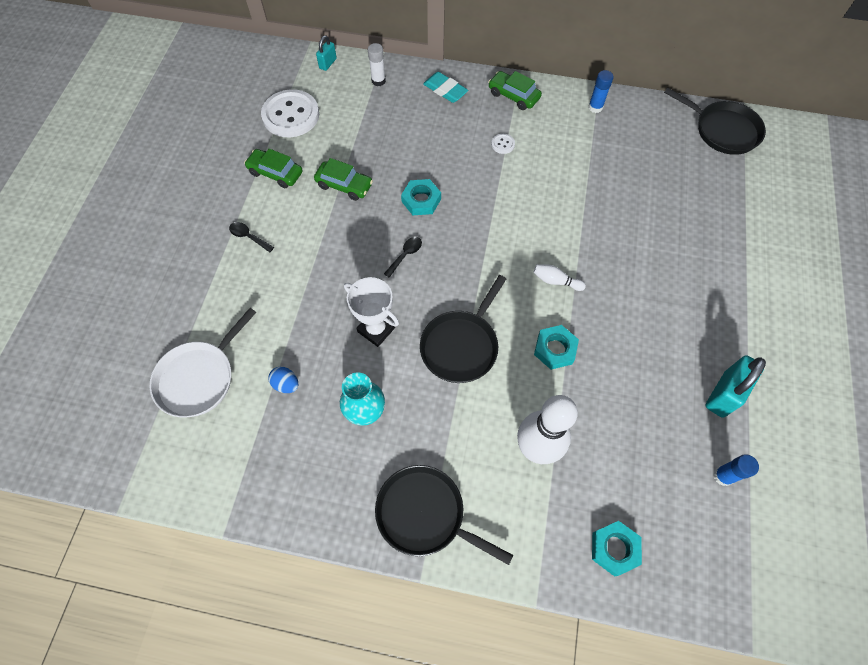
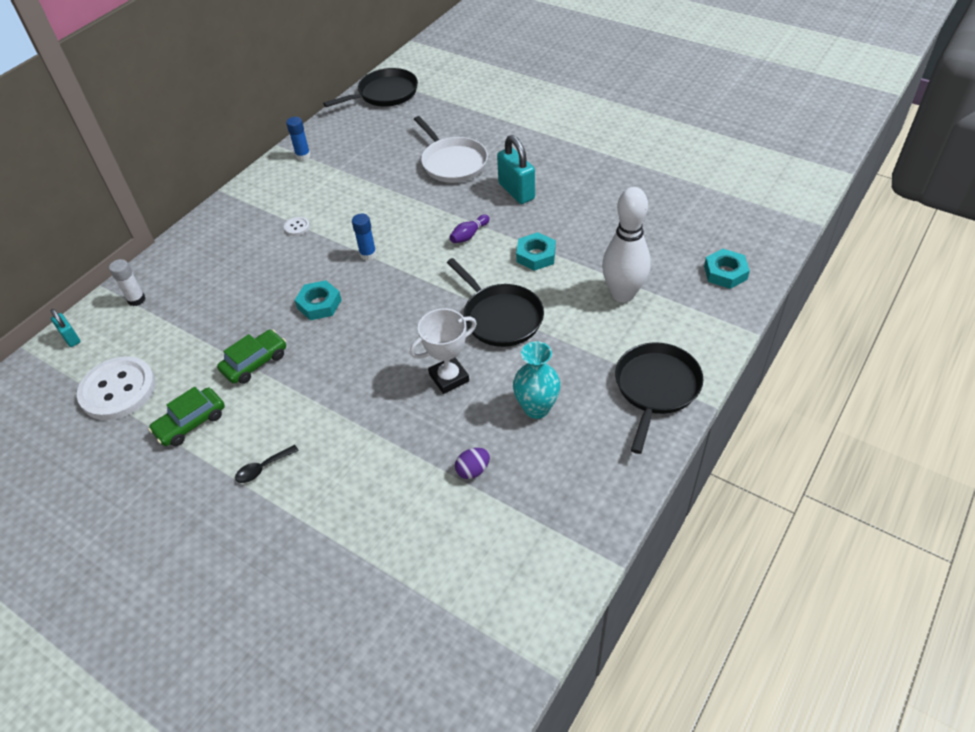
camera: 65 degrees left, 15 degrees down
white pan [150,308,256,417] -> white pan moved to [414,116,488,183]
blue egg [269,367,298,393] -> purple egg [455,448,490,479]
black pan [375,465,513,565] -> black pan turned 150 degrees clockwise [615,342,703,454]
black spoon [384,237,422,278] -> none
turquoise eraser [423,72,468,103] -> none
green car [488,71,542,110] -> none
white bowling pin [533,264,586,291] -> purple bowling pin [449,214,490,243]
turquoise padlock [705,355,766,418] -> turquoise padlock moved to [497,135,535,204]
blue glue stick [713,454,759,486] -> blue glue stick moved to [352,214,377,260]

